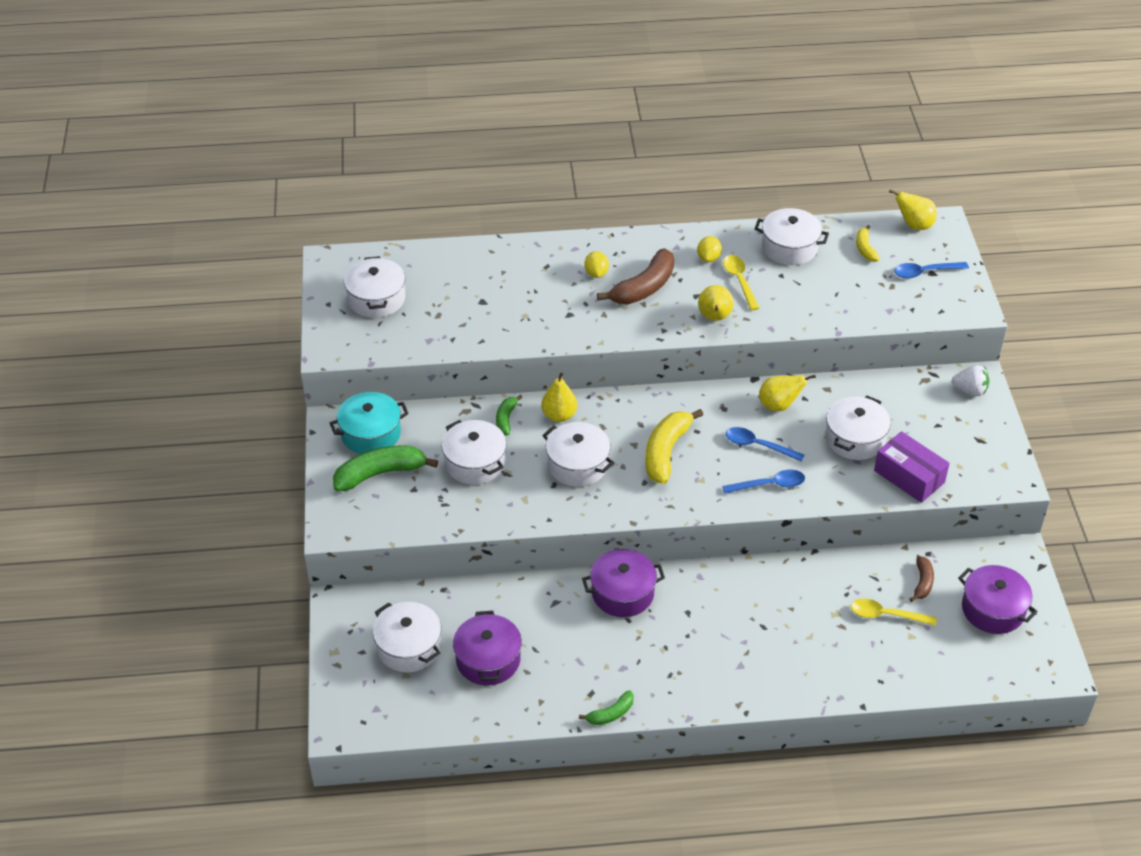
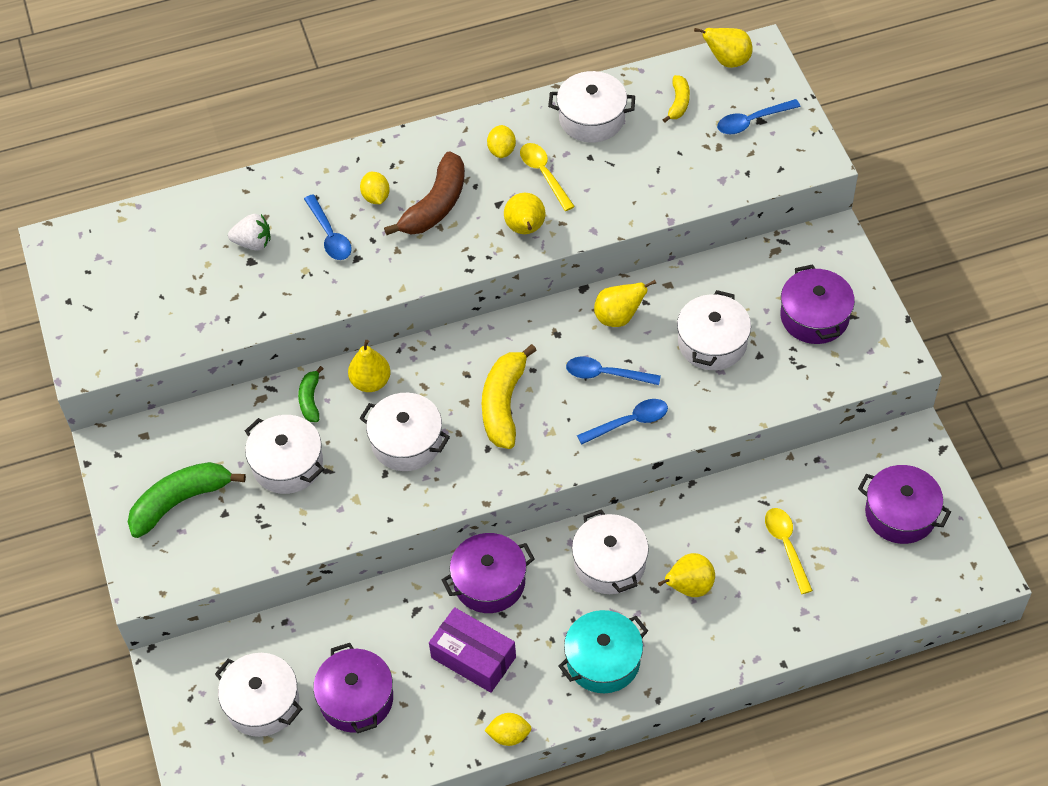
camera: 10 degrees left, 10 degrees up
turquoise pot [330,392,409,454] -> turquoise pot moved to [559,610,648,693]
white pot [344,256,405,318] -> white pot moved to [572,509,649,594]
green banana [579,690,634,725] -> yellow lemon [484,713,532,746]
yellow spoon [851,598,937,626] -> yellow spoon turned 75 degrees clockwise [765,508,813,594]
yellow banana [856,225,880,262] -> yellow banana turned 150 degrees counterclockwise [662,75,690,123]
purple box [874,431,950,503] -> purple box moved to [429,607,516,693]
brown banana [910,556,934,602] -> none
white strawberry [952,365,989,396] -> white strawberry moved to [228,214,270,251]
none -> blue spoon [304,194,352,260]
none -> yellow pear [658,553,715,597]
none -> purple pot [780,264,855,344]

